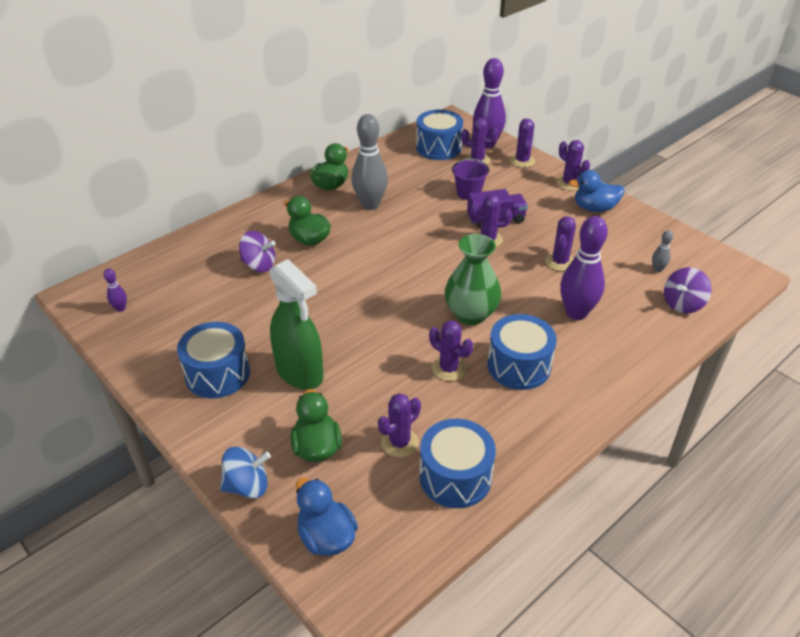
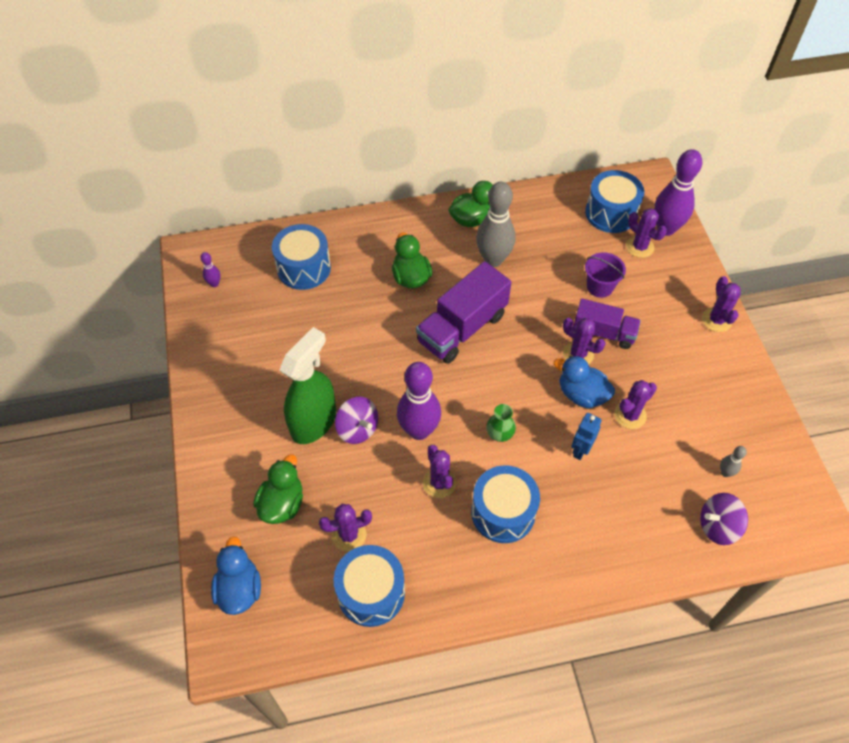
camera: 30 degrees right, 15 degrees up
blue drum [177,322,250,398] -> blue drum moved to [272,224,331,290]
blue spinning top [220,446,271,499] -> none
purple spinning top [239,231,276,272] -> purple spinning top moved to [335,397,378,444]
green spray bottle [269,259,324,390] -> green spray bottle turned 135 degrees counterclockwise [279,327,336,444]
green vase [445,234,501,325] -> green vase [486,404,516,442], size x0.51
purple cactus [510,119,535,168] -> none
purple bowling pin [560,216,608,320] -> purple bowling pin moved to [397,362,441,440]
blue duck [569,170,625,212] -> blue duck moved to [554,356,615,409]
none -> purple truck [416,261,511,364]
none -> blue robot [571,413,602,460]

